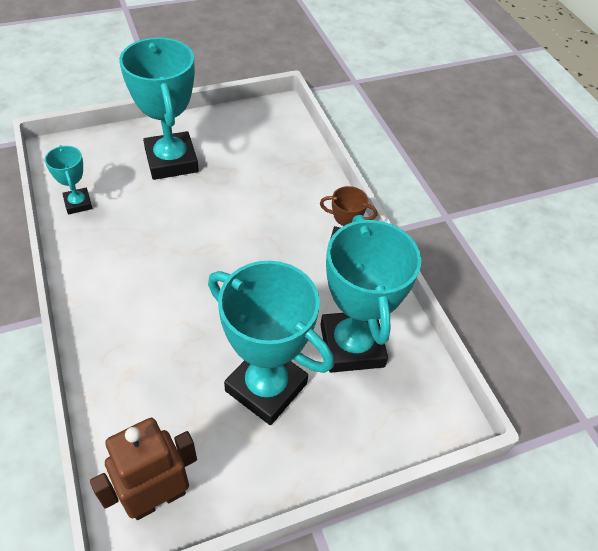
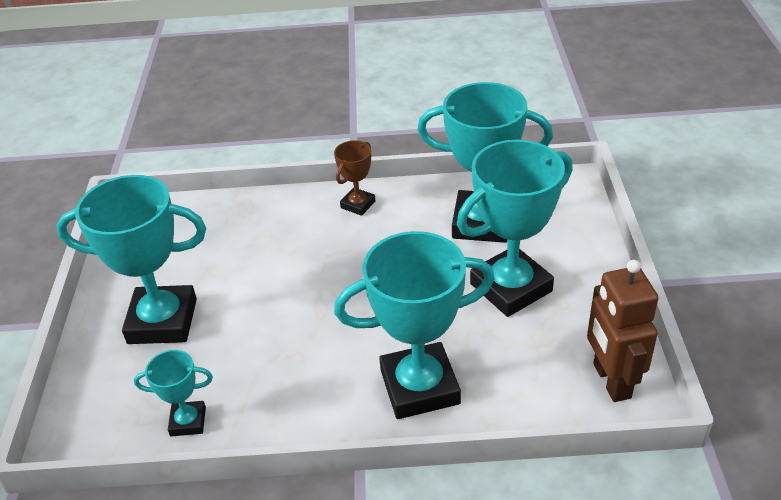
camera: 65 degrees left, 10 degrees down
none -> turquoise trophy [334,231,495,419]

